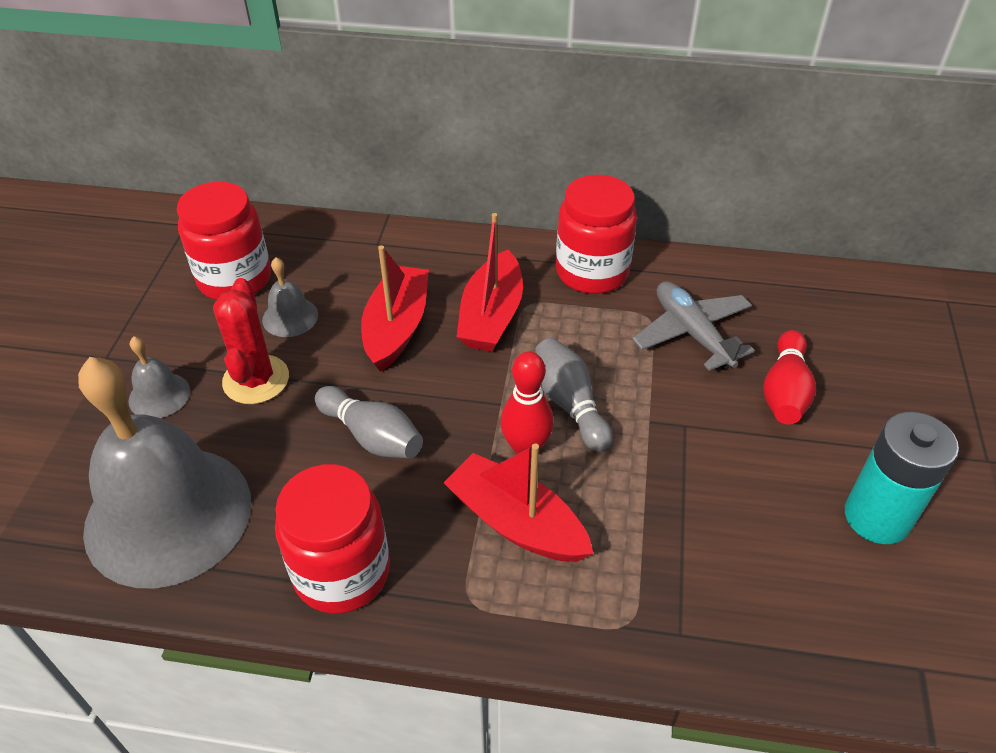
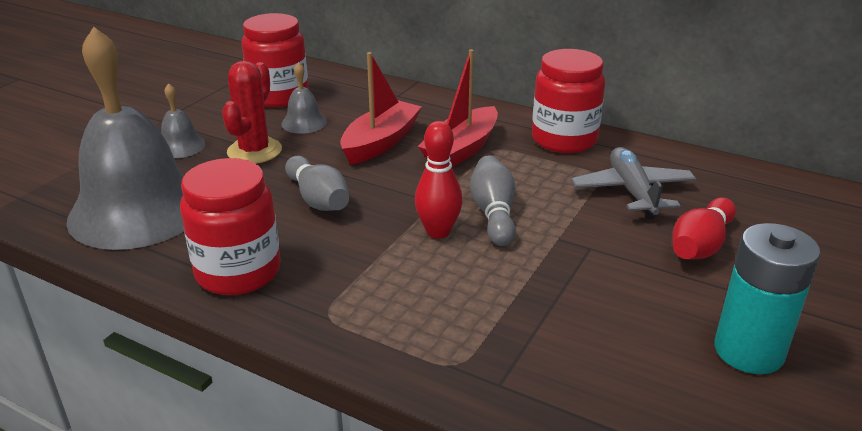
camera: 20 degrees right, 15 degrees down
red boat [444,444,594,562] -> none

